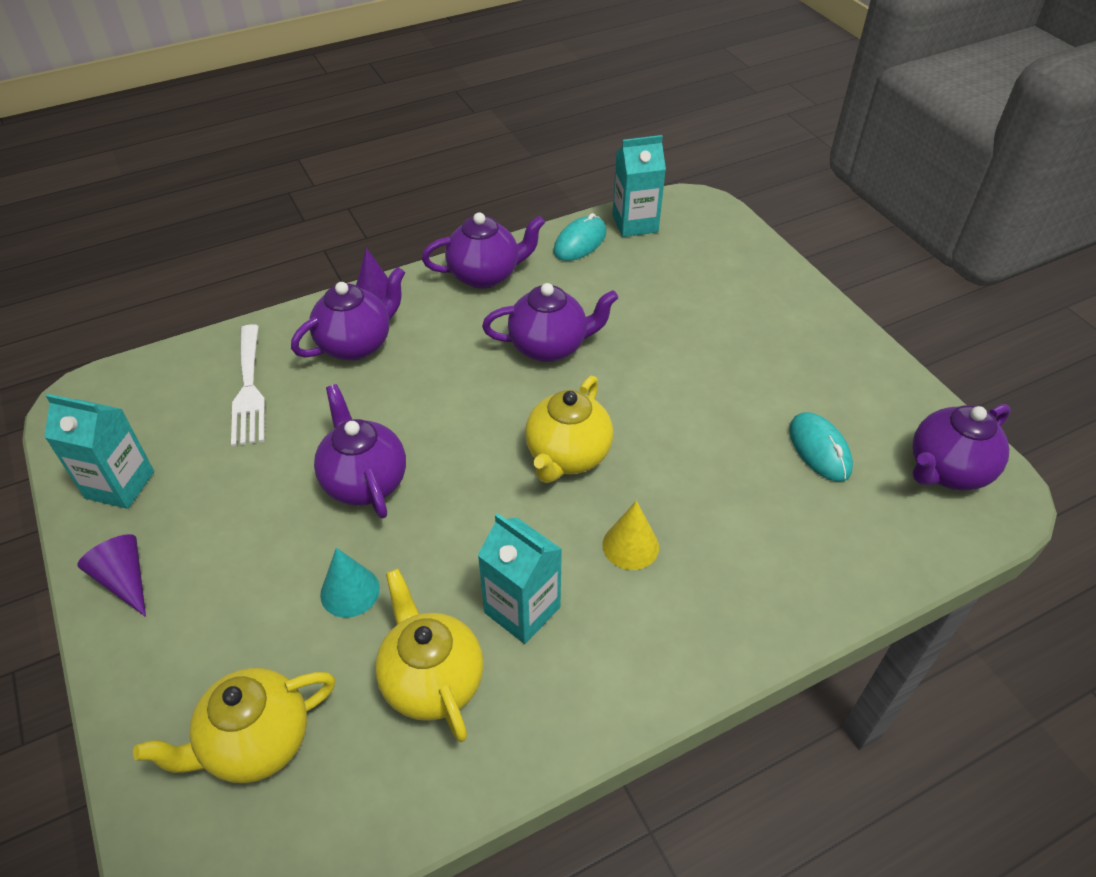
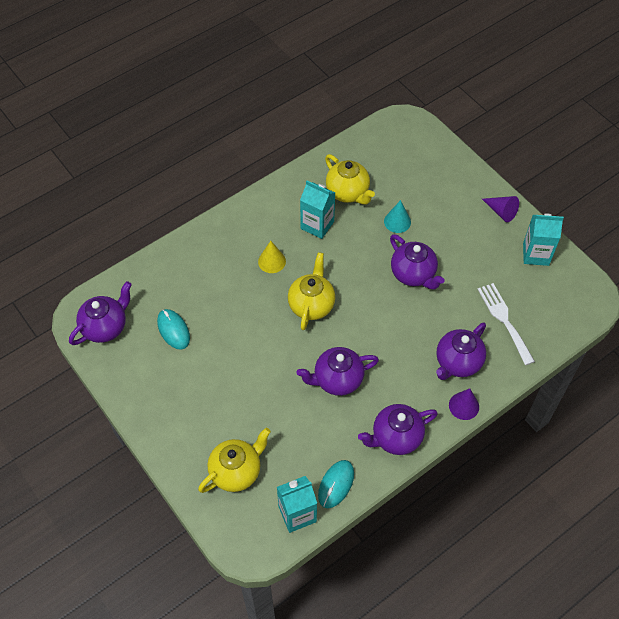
camera: 170 degrees right, 10 degrees up
yellow teapot [133,668,335,783] -> yellow teapot moved to [198,428,271,493]

